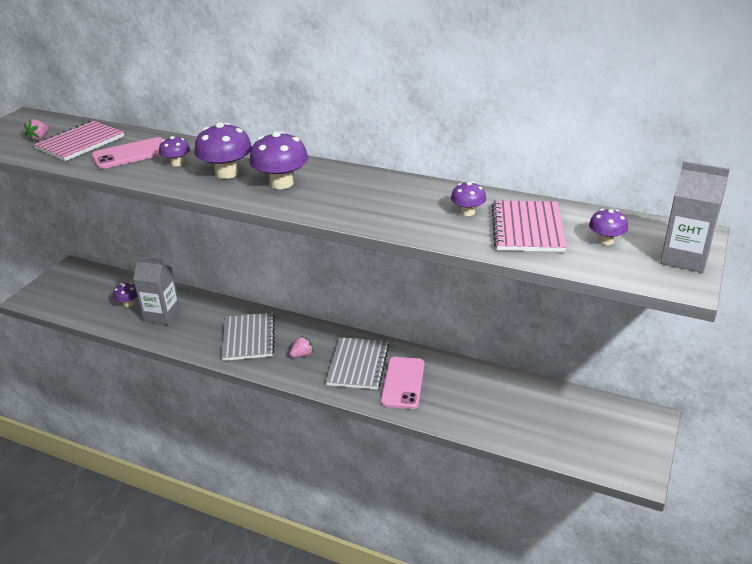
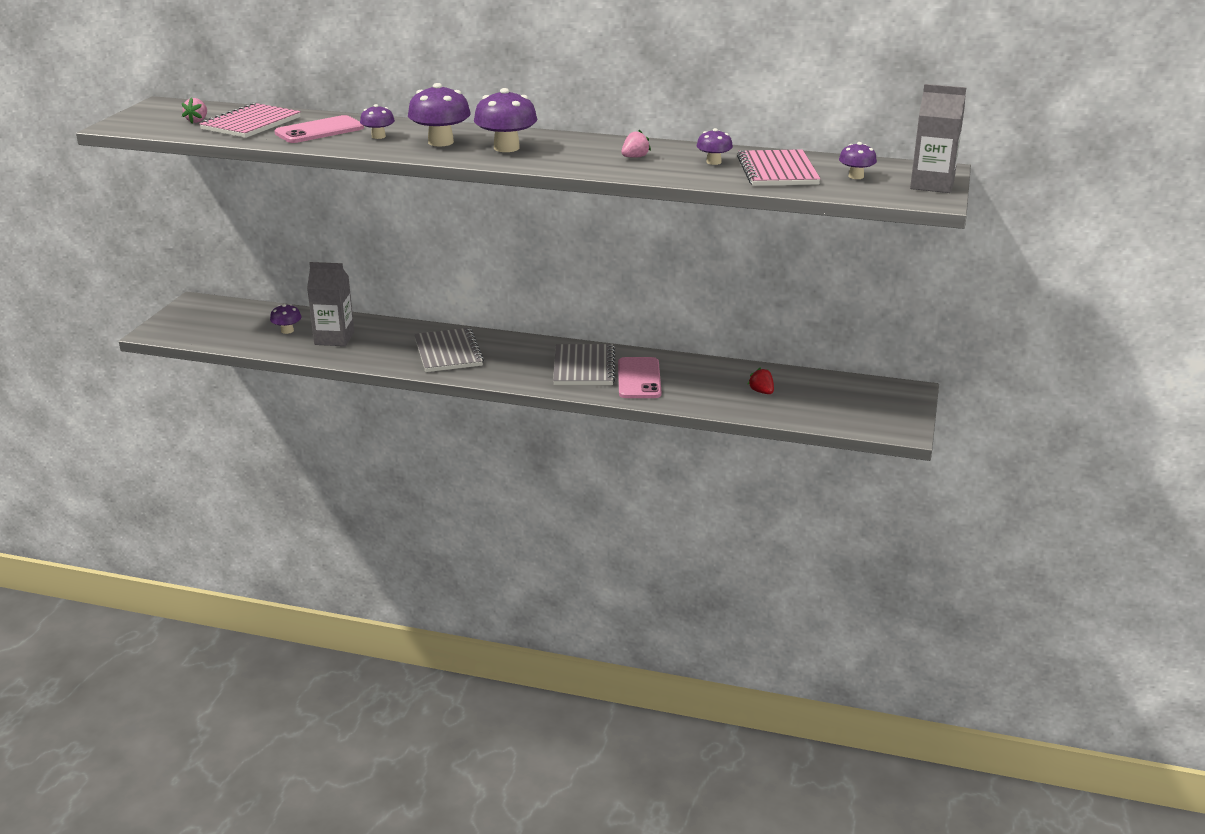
camera: 10 degrees left, 5 degrees down
pink strawberry [290,336,314,357] -> pink strawberry moved to [621,130,651,158]
none -> red strawberry [747,367,774,394]

